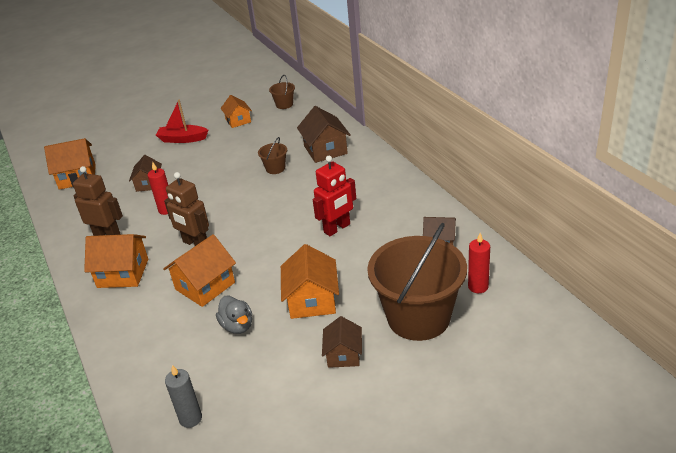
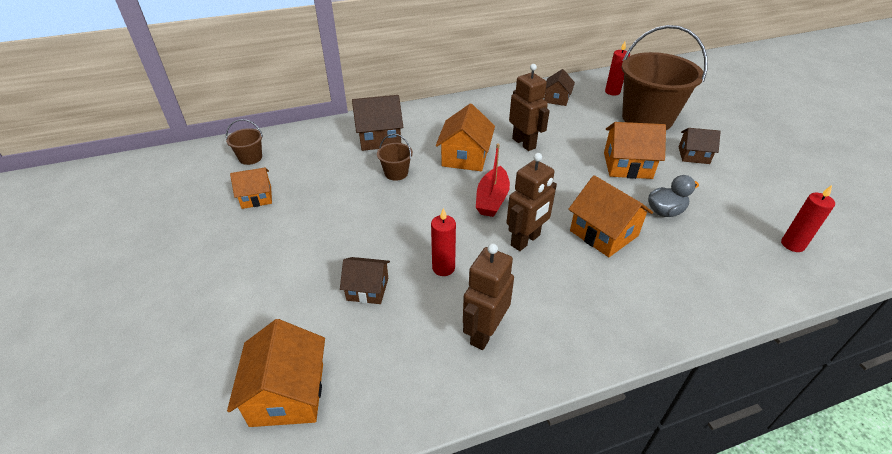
camera: 85 degrees left, 5 degrees up
orange house [84,234,148,288] -> orange house moved to [436,103,495,171]
red boat [156,100,208,143] -> red boat moved to [476,144,510,217]
grey candle [165,365,202,428] -> red candle [781,185,835,252]
red robot [313,156,356,236] -> brown robot [509,64,550,151]

